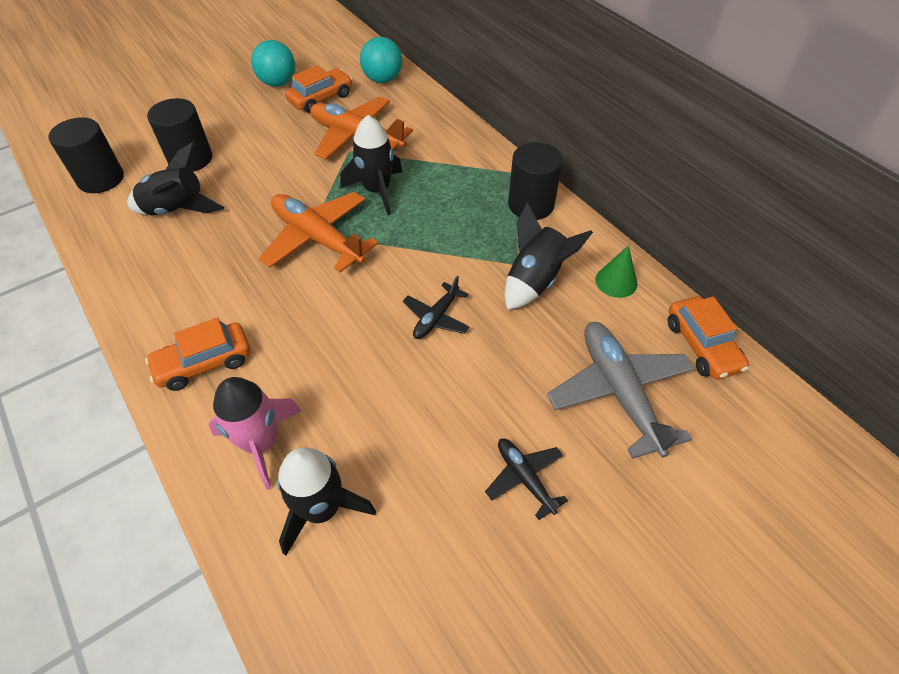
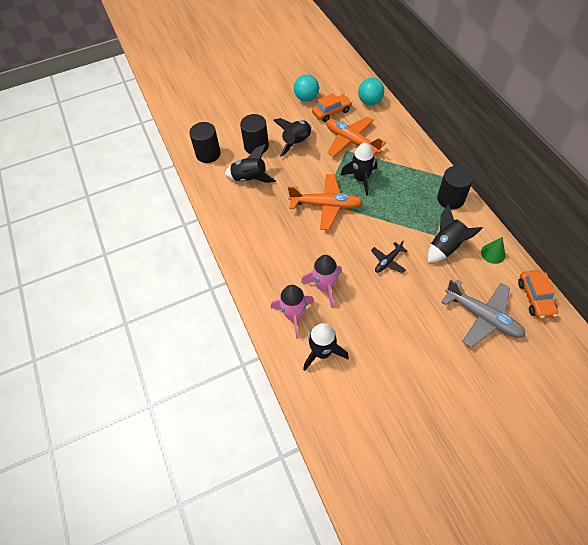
camera: 15 degrees right, 5 degrees up
orange car [145,318,250,391] -> none
orange plane [259,192,378,273] -> orange plane turned 135 degrees clockwise [288,174,363,230]
black plane [485,439,568,520] -> none
grey plane [547,322,695,459] -> grey plane turned 135 degrees clockwise [441,279,526,348]
none -> black rocket [273,118,312,157]
none -> pink rocket [301,255,342,308]

